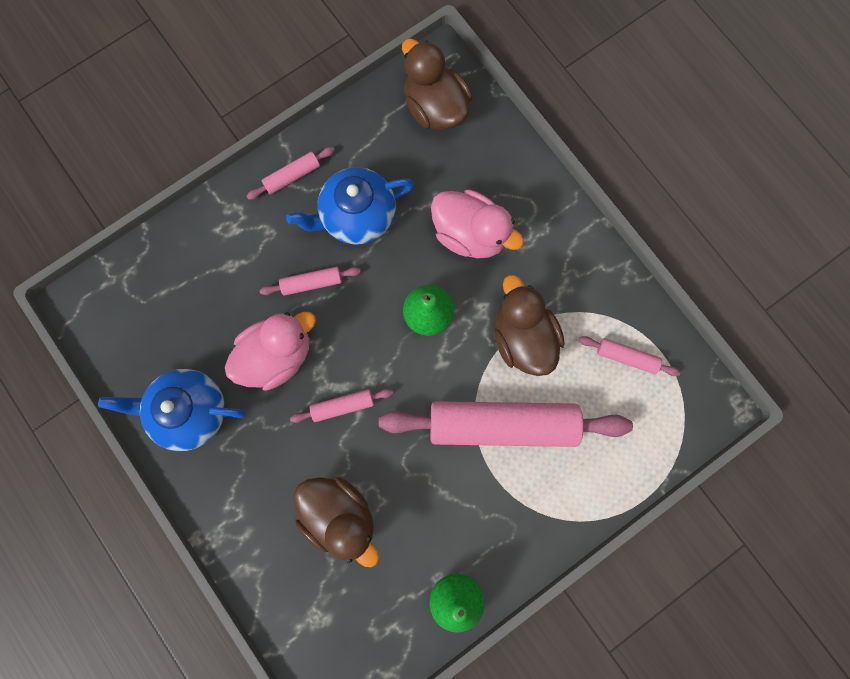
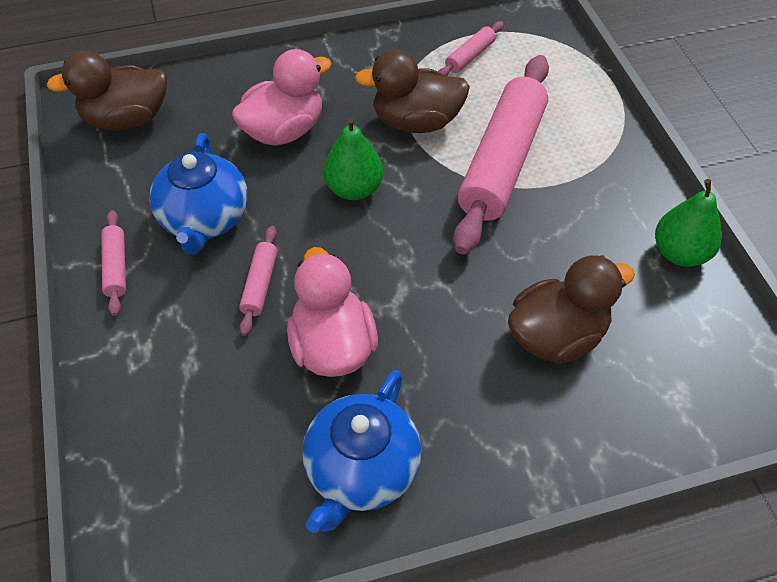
camera: 70 degrees left, 25 degrees down
pink rolling pin [290,389,393,423] -> none

